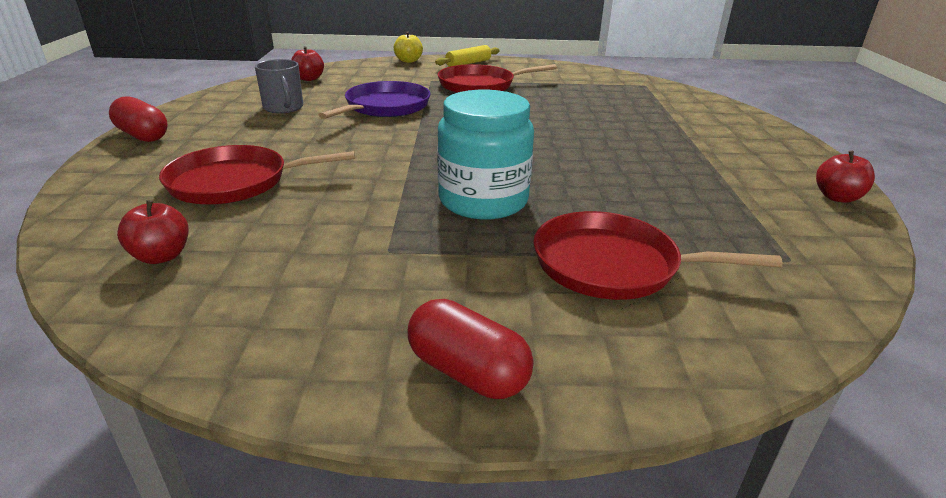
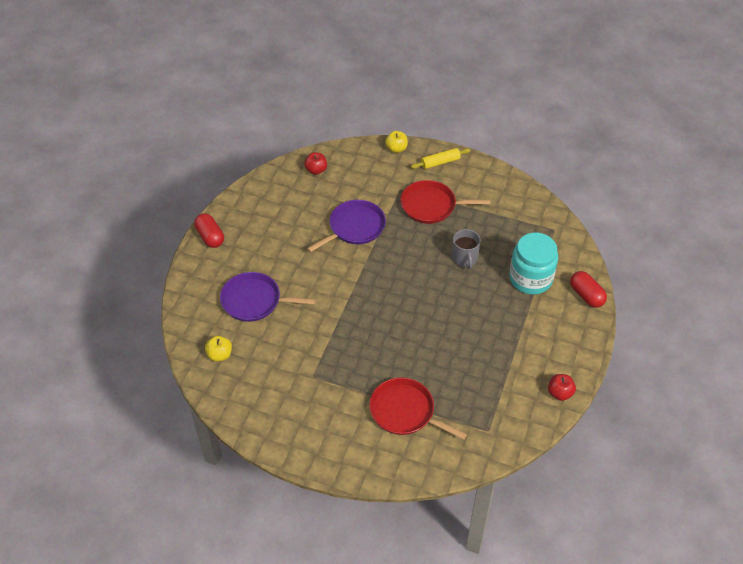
camera: 20 degrees right, 20 degrees up
red apple [117,200,188,264] -> yellow apple [205,336,232,362]
red pan [159,145,355,205] -> purple pan [220,272,316,322]
grey mug [255,59,303,113] -> grey mug moved to [452,229,481,269]
red capsule [408,299,533,399] -> red capsule moved to [570,271,607,308]
turquoise jar [437,90,534,219] -> turquoise jar moved to [509,233,558,295]

